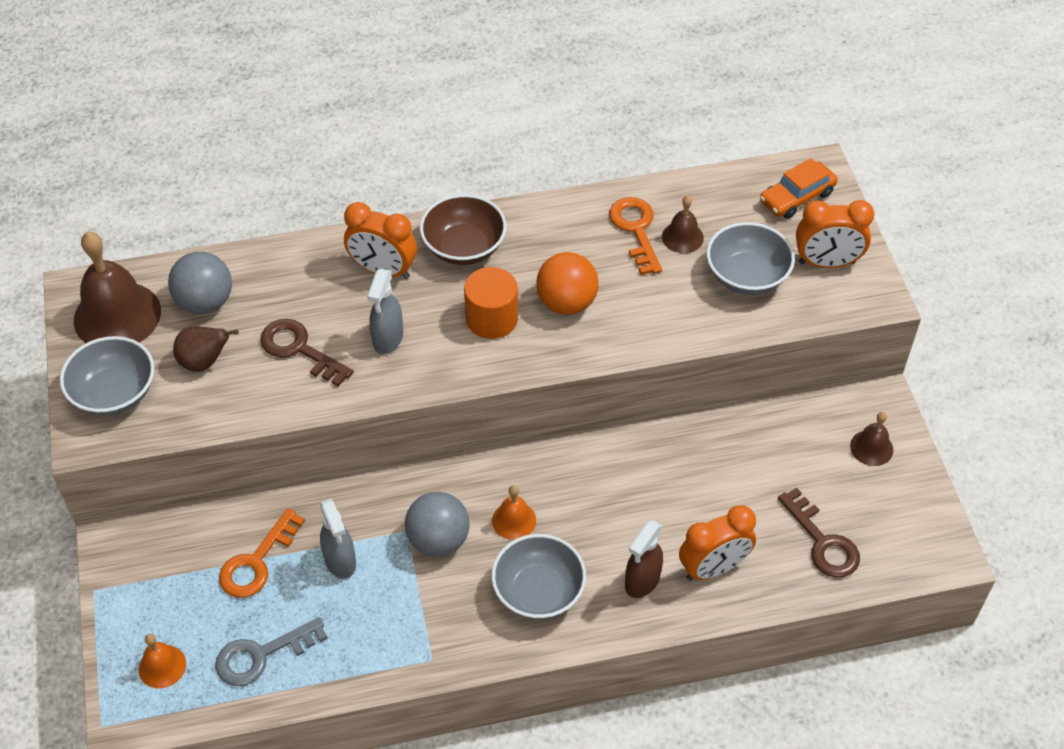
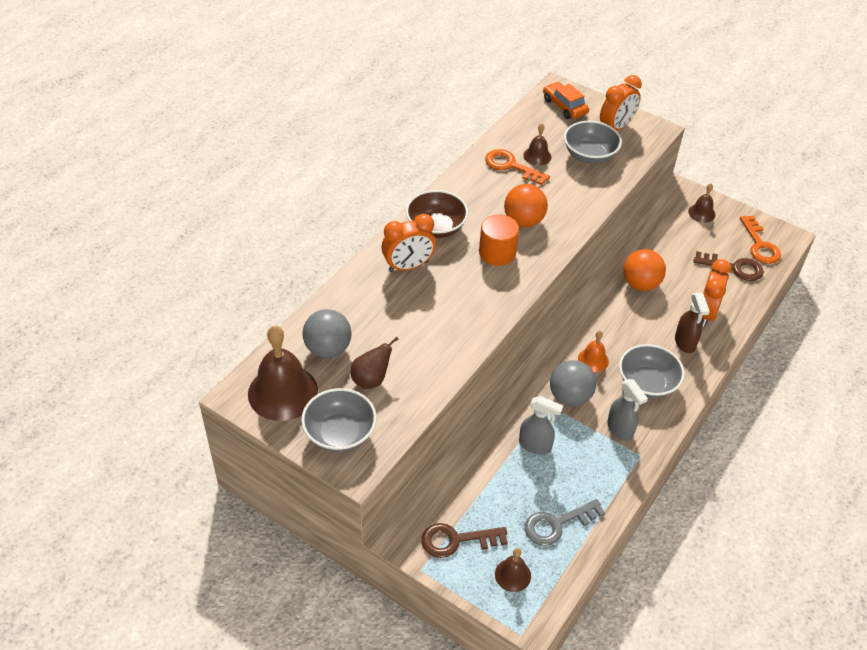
camera: 45 degrees left, 5 degrees down
orange bell [139,634,186,688] -> brown bell [495,548,531,592]
grey key [215,617,328,686] -> grey key turned 45 degrees clockwise [525,499,605,546]
orange key [219,508,305,598] -> orange key moved to [740,215,781,264]
brown key [260,319,354,386] -> brown key moved to [421,523,508,558]
grey spray bottle [367,269,403,354] -> grey spray bottle moved to [607,379,648,441]
orange car [760,158,838,219] -> orange car turned 135 degrees clockwise [543,82,589,119]
none -> orange ball [623,249,666,291]

